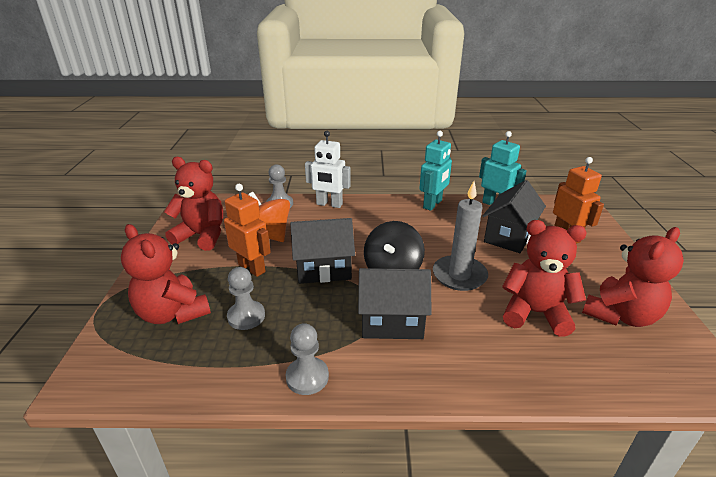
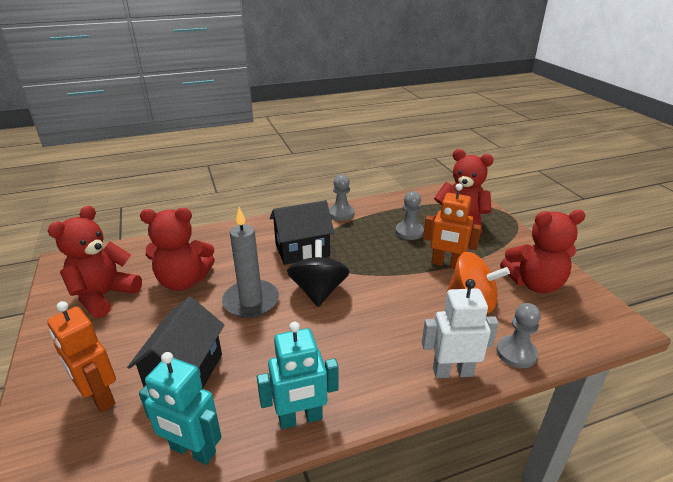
camera: 160 degrees right, 0 degrees up
black house [290,218,355,284] -> none
turquoise robot [419,131,452,211] -> turquoise robot turned 120 degrees counterclockwise [257,322,339,429]

